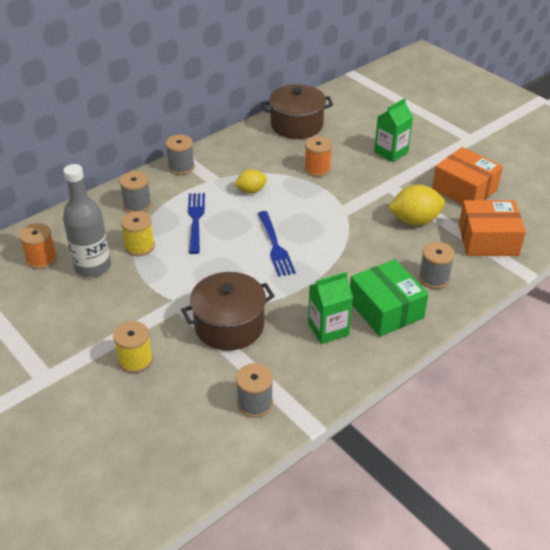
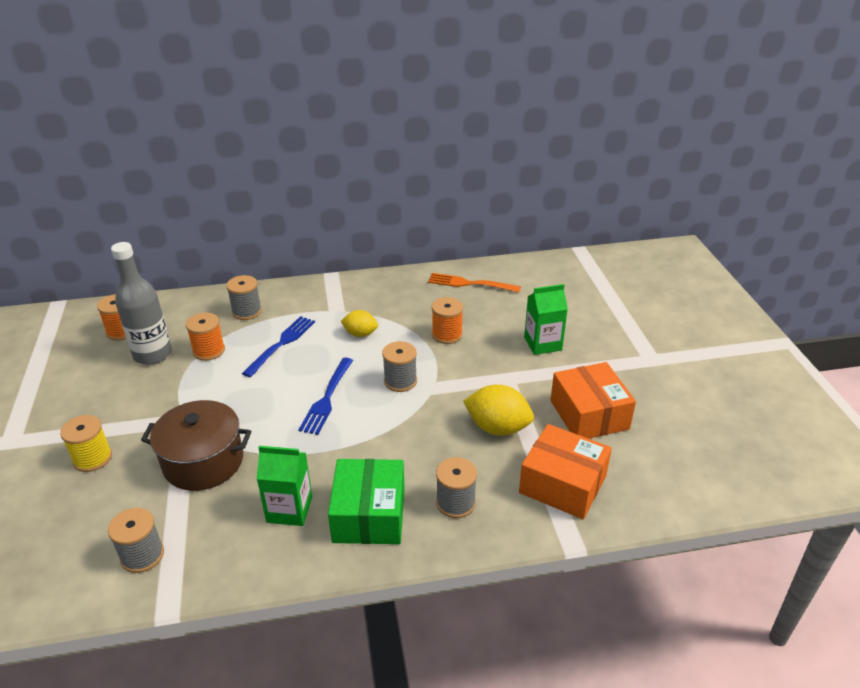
camera: 30 degrees right, 5 degrees down
yellow spool [121,211,155,256] -> orange spool [186,313,225,361]
grey spool [165,135,195,175] -> grey spool moved to [382,341,417,392]
brown pot [262,84,333,139] -> orange fork [428,273,521,292]

